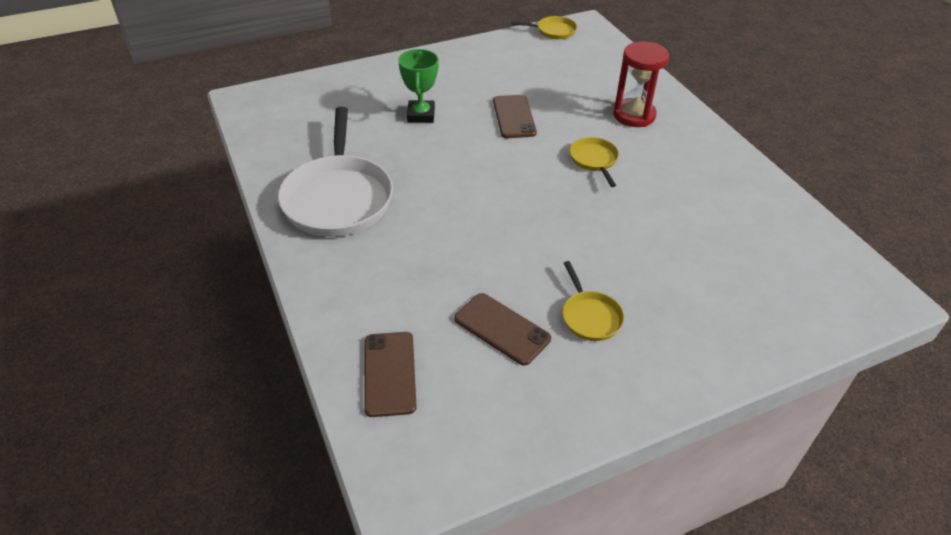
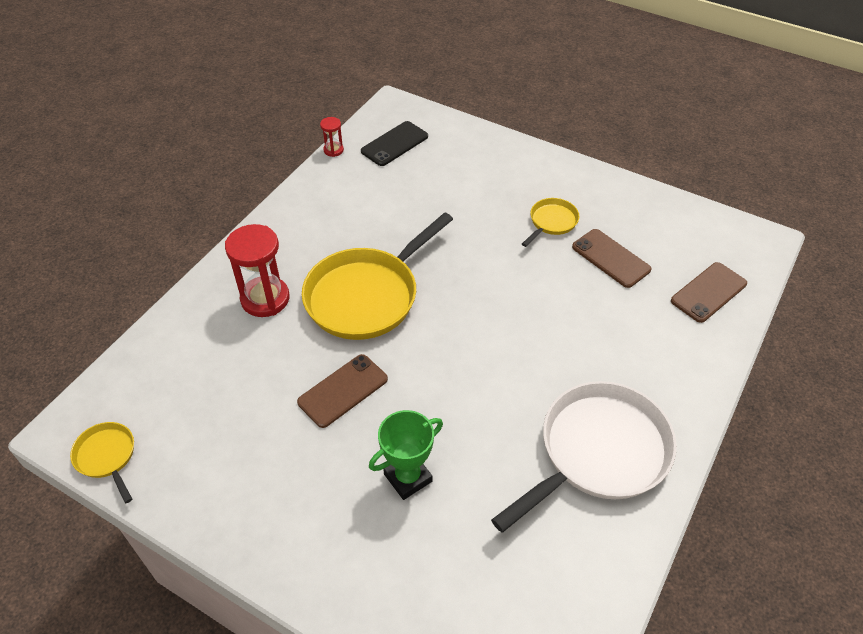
camera: 125 degrees left, 5 degrees up
brown phone [454,293,551,366] -> brown phone turned 45 degrees counterclockwise [572,229,651,288]
yellow pan [569,137,619,187] -> yellow pan [302,212,453,340], size x2.13
none -> red hourglass [320,117,344,157]
none -> black phone [361,121,428,166]

